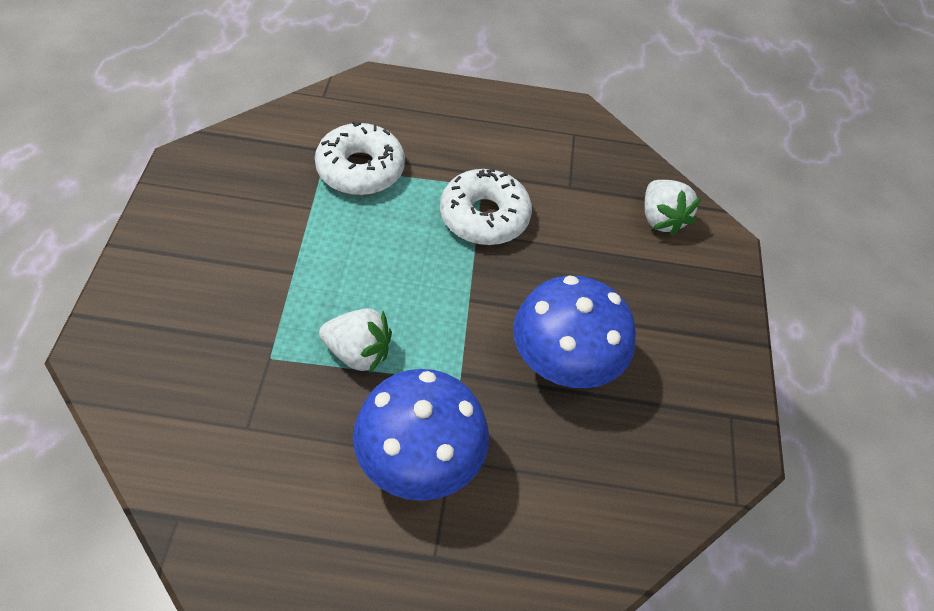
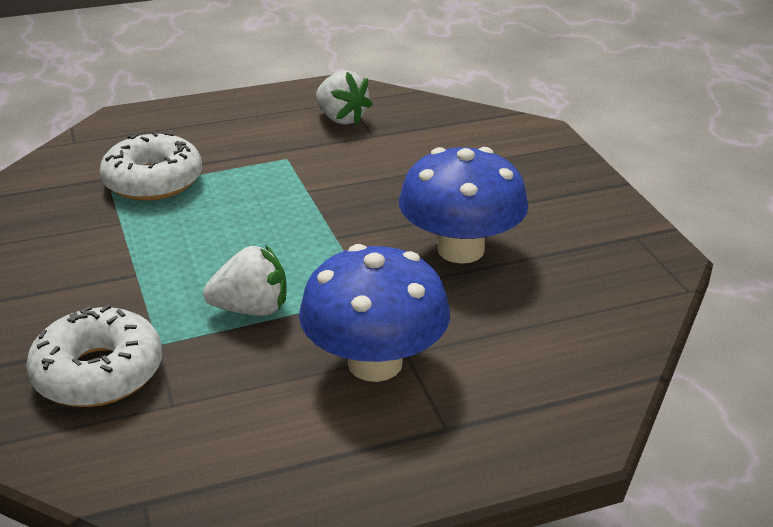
camera: 20 degrees left, 20 degrees down
white donut [440,169,532,245] -> white donut moved to [26,304,162,407]
white strawberry [645,180,701,236] -> white strawberry moved to [316,71,373,125]

